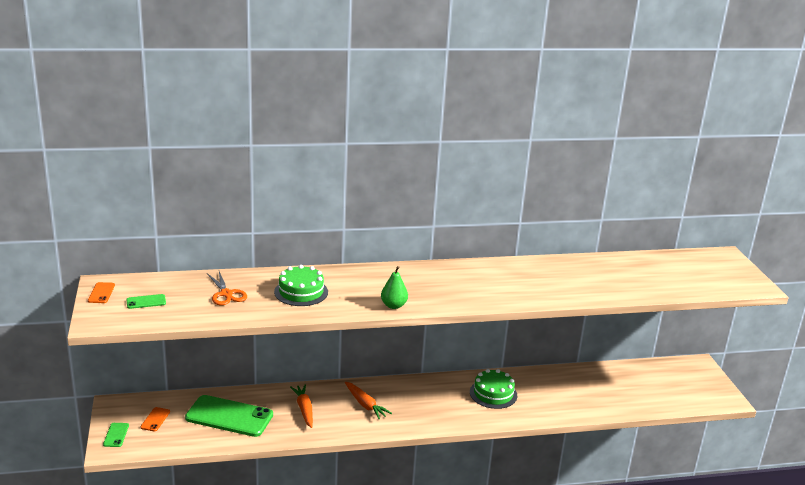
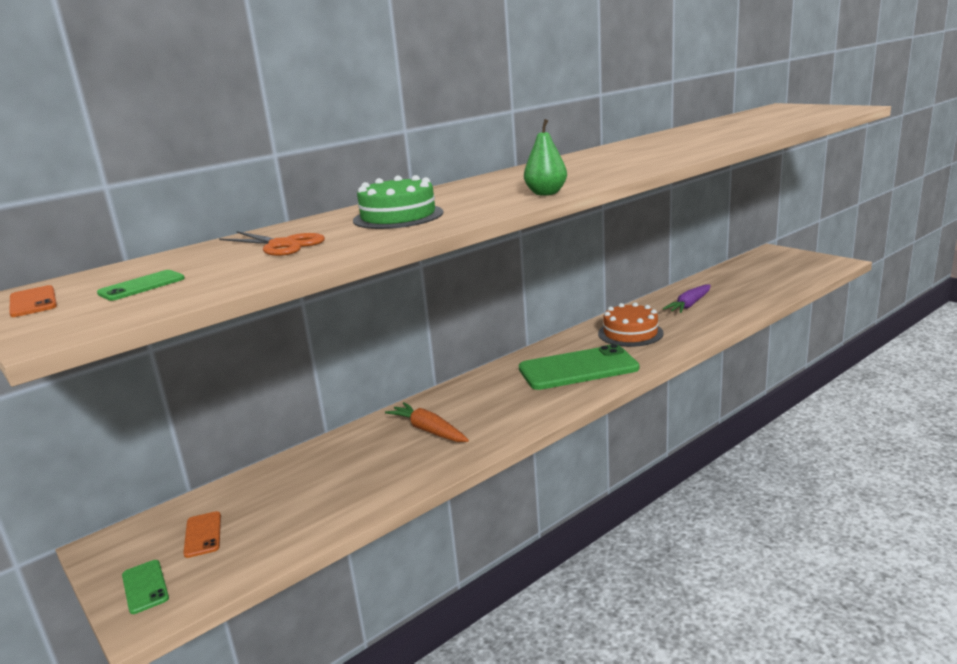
camera: 25 degrees left, 5 degrees down
green phone [185,395,273,437] -> green phone moved to [519,344,639,390]
orange carrot [345,382,392,420] -> none
green cake [470,369,517,409] -> orange cake [598,302,664,347]
none -> purple carrot [663,284,711,313]

